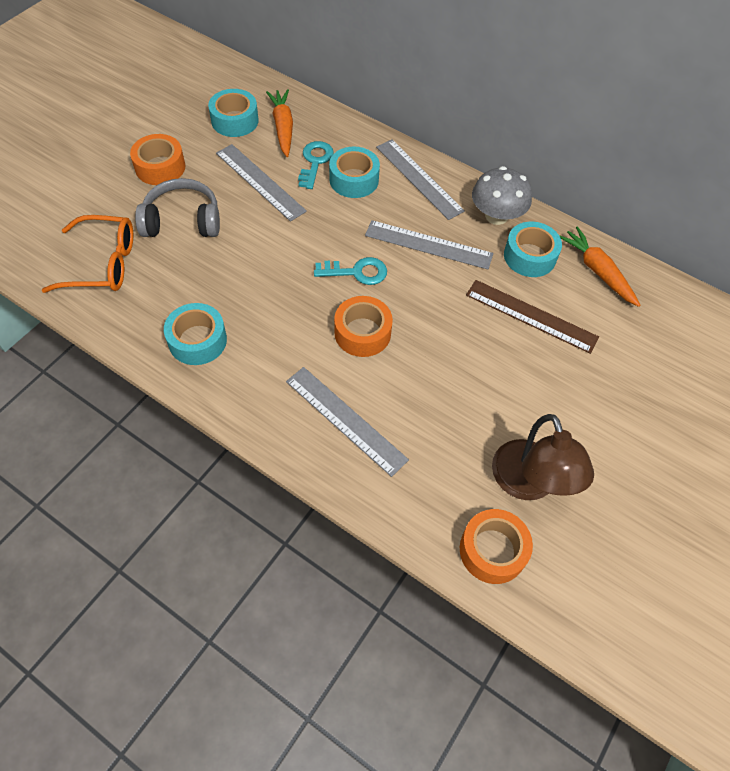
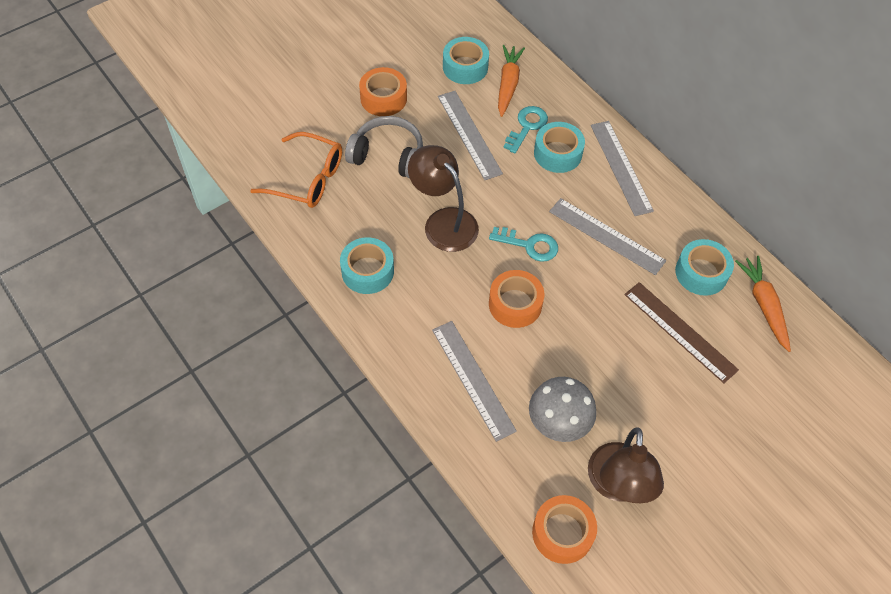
camera: 20 degrees right, 0 degrees up
grey mushroom [472,166,532,225] -> grey mushroom moved to [529,377,597,442]
none -> brown lamp [408,145,479,252]

